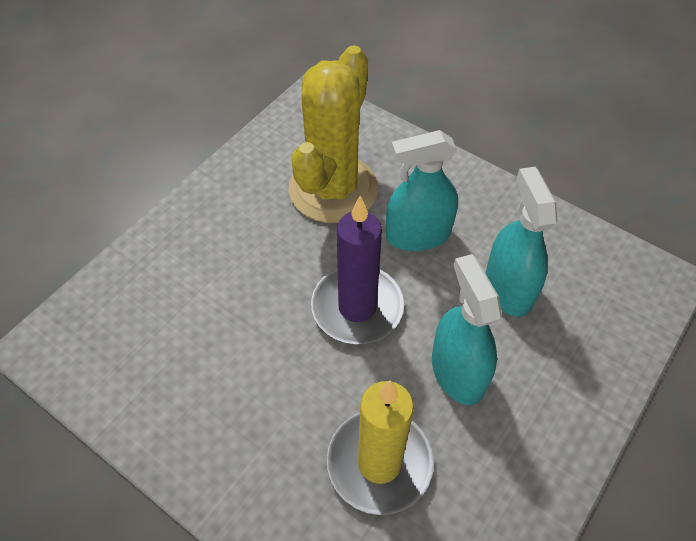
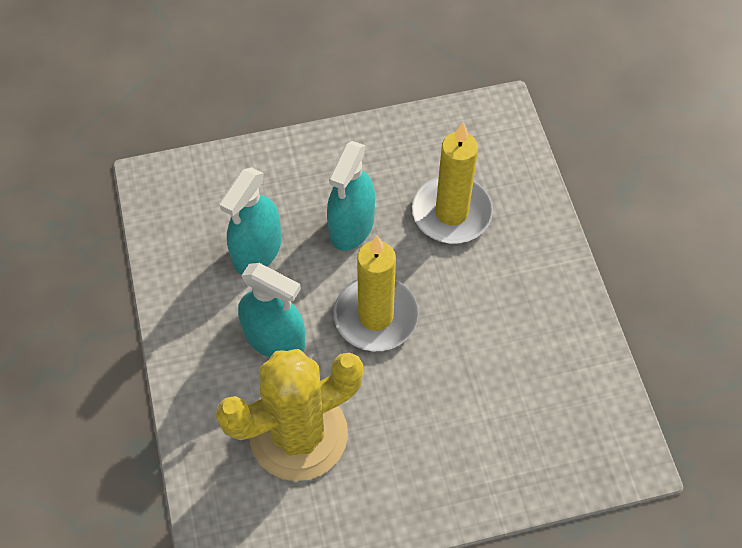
camera: 140 degrees left, 5 degrees up
purple candle [311,196,404,344] -> yellow candle [334,235,419,351]

